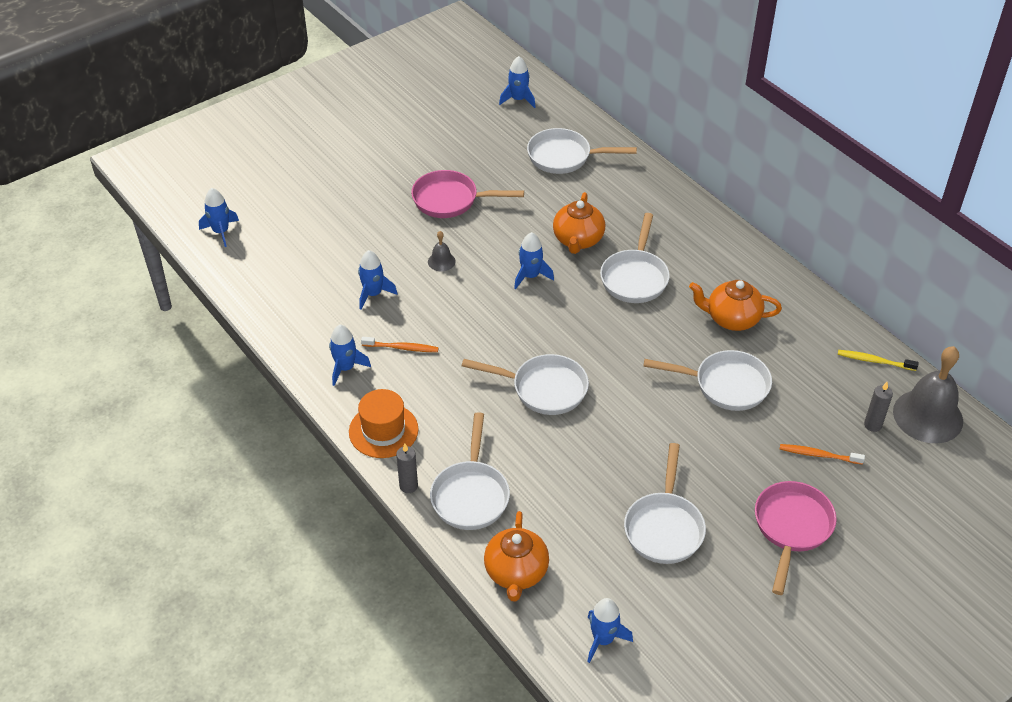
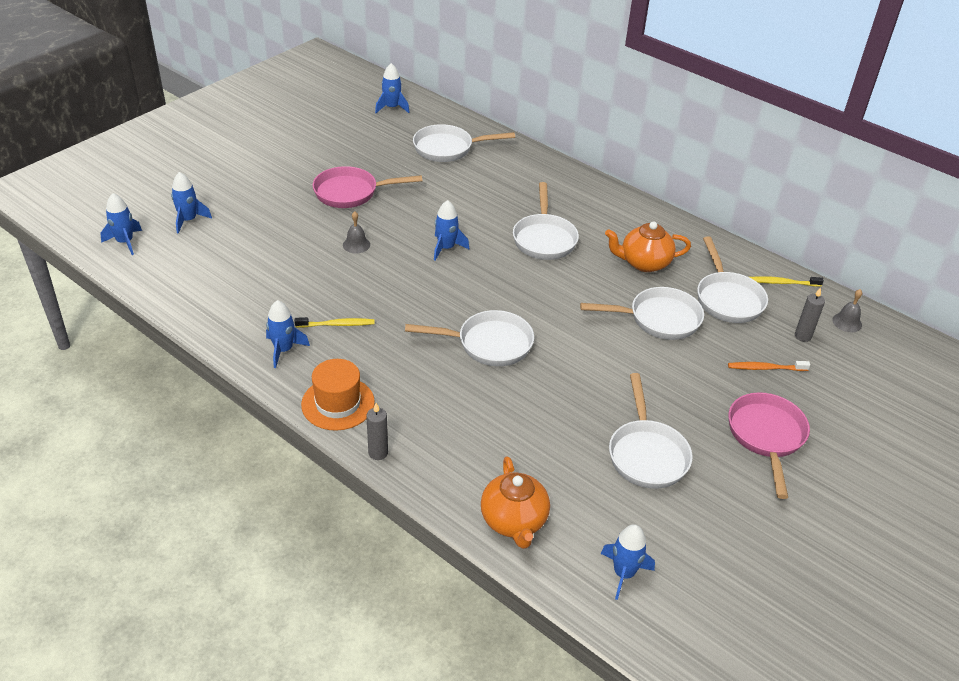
camera: 15 degrees left, 5 degrees down
blue rocket [358,250,397,309] -> blue rocket moved to [171,172,212,234]
orange toothbrush [361,337,439,352] -> yellow toothbrush [295,317,375,328]
white pan [430,412,510,530] -> white pan moved to [697,236,768,323]
orange teapot [553,192,605,254] -> none
grey bell [893,346,963,443] -> grey bell [832,289,862,332], size x0.45

